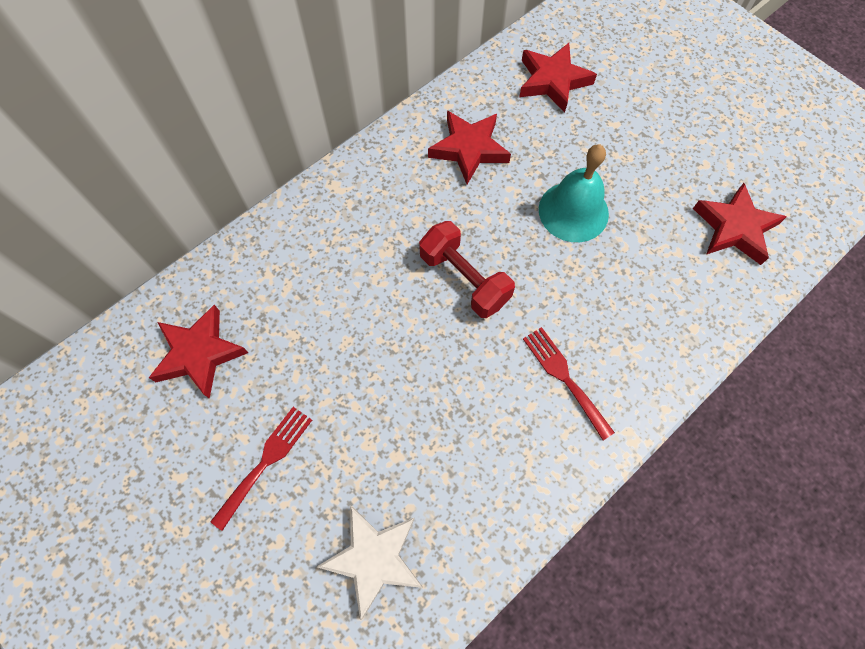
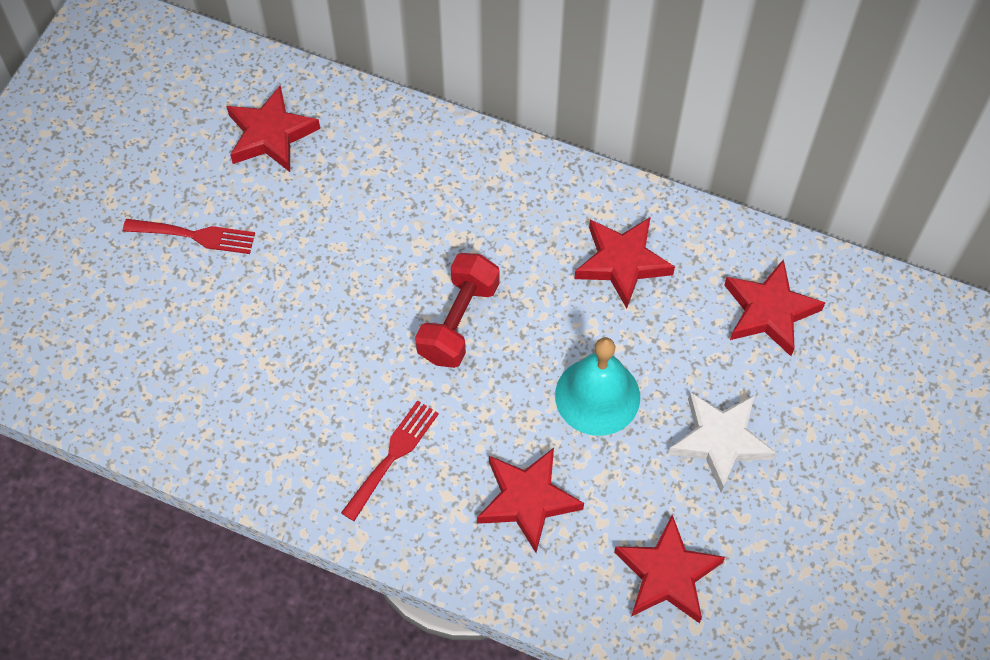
camera: 65 degrees right, 5 degrees down
white star [317,506,423,621] -> white star moved to [668,392,776,492]
none -> red star [477,448,584,553]

